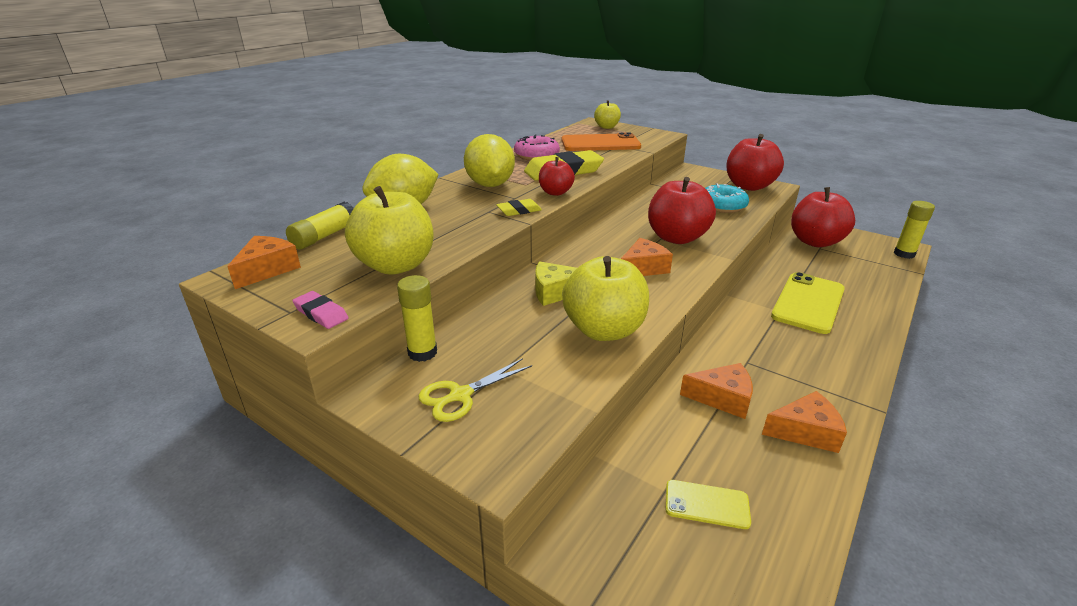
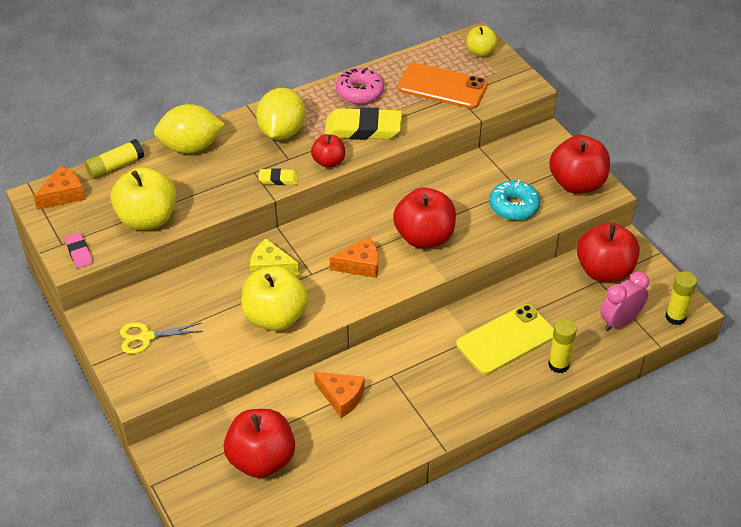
camera: 25 degrees right, 15 degrees up
yellow glue stick [397,275,437,362] -> yellow glue stick moved to [548,319,577,373]
yellow phone [666,480,751,529] -> red apple [224,409,295,478]
orange cheese [762,391,847,453] -> none
none -> pink clock [600,271,649,331]

